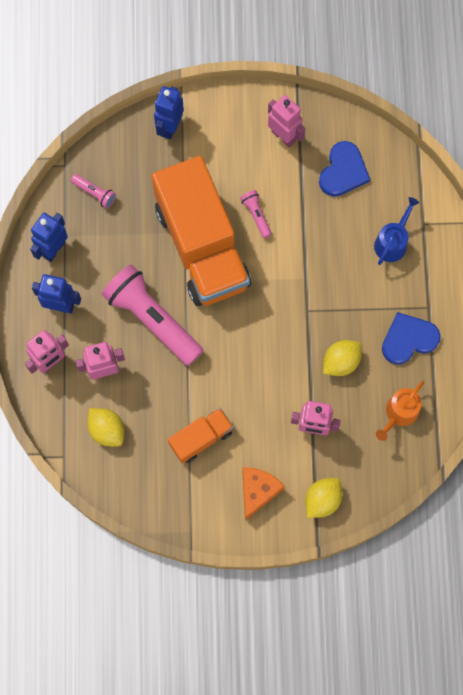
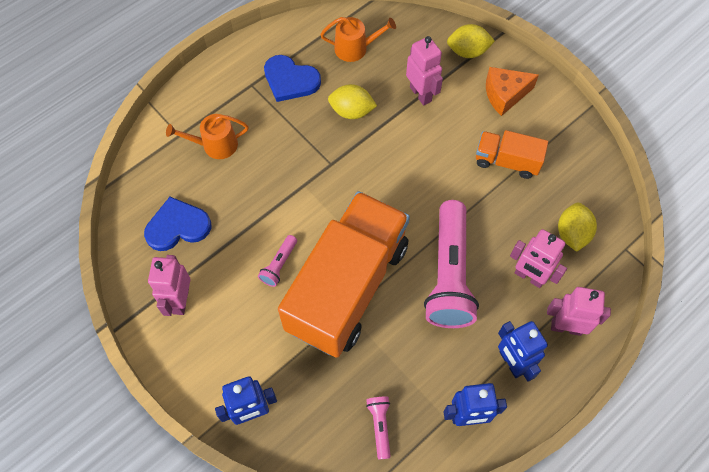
camera: 130 degrees left, 10 degrees down
blue watering can [374,197,419,265] -> orange watering can [166,114,248,159]

